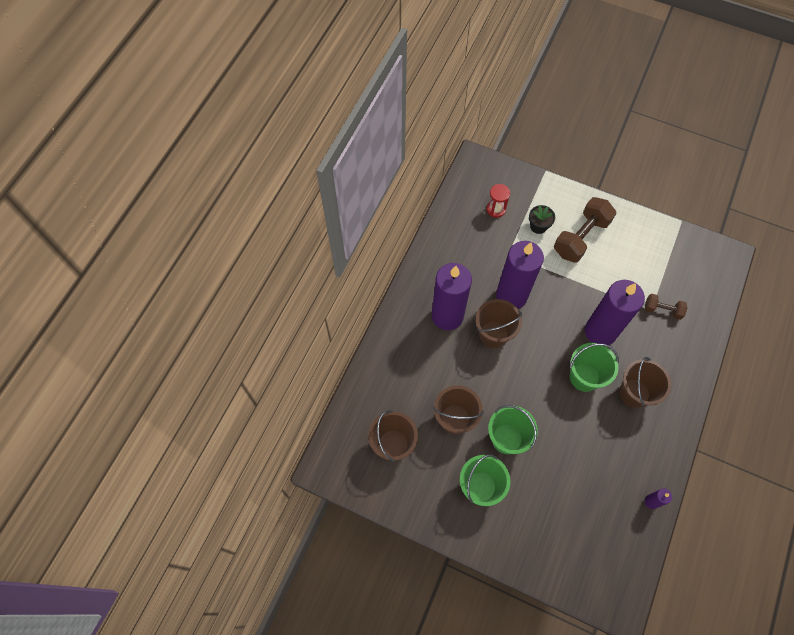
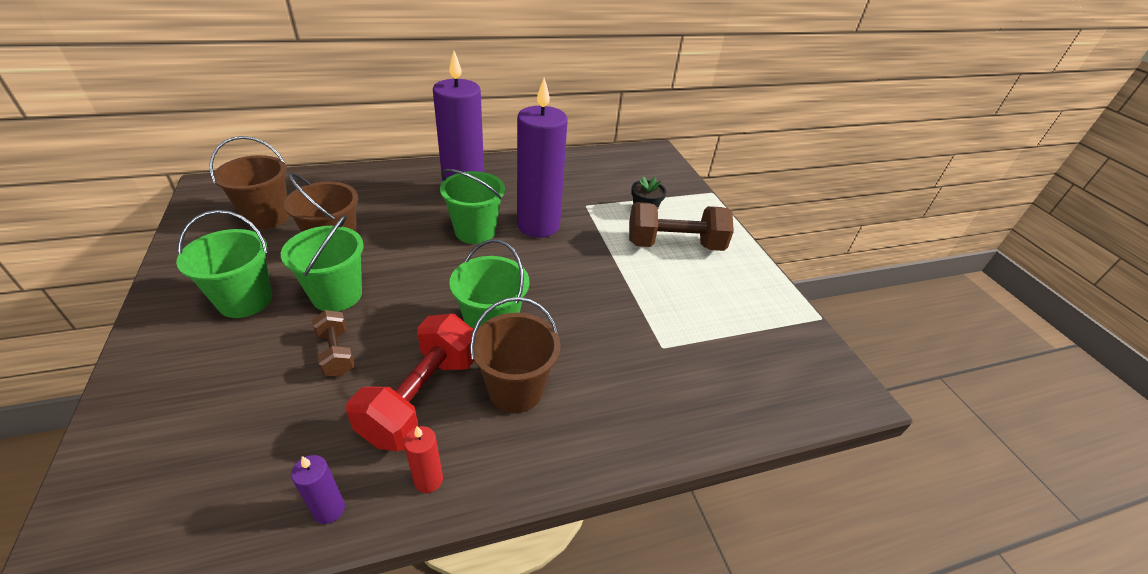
camera: 45 degrees right, 25 degrees down
brown bucket [476,299,522,348] -> green bucket [440,169,505,244]
red hourglass [486,184,510,218] -> none
purple candle [585,280,645,345] -> none
brown dumbbell [645,294,687,320] -> brown dumbbell moved to [312,310,355,376]
none -> red dumbbell [346,314,474,451]
none -> red candle [404,426,443,493]

